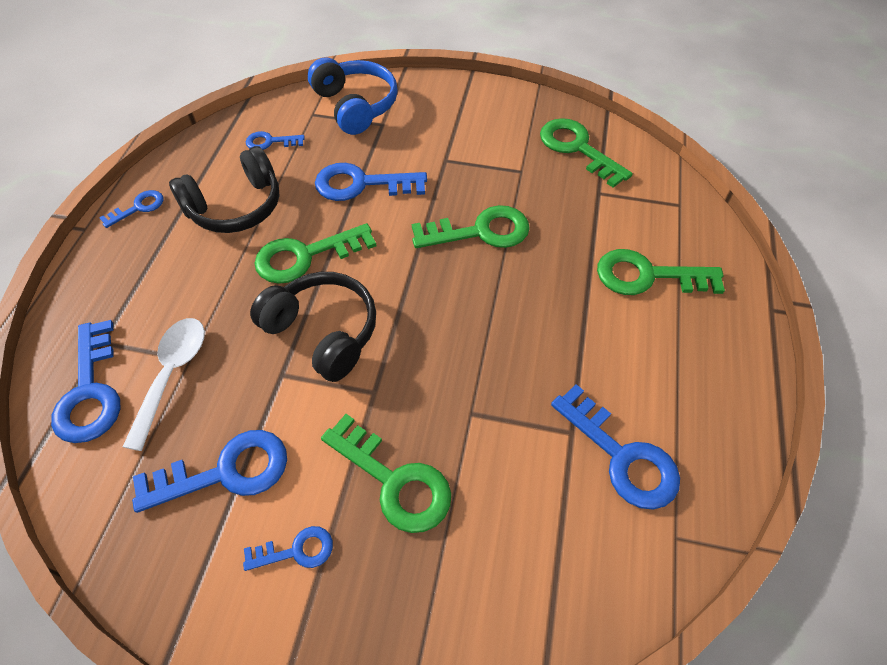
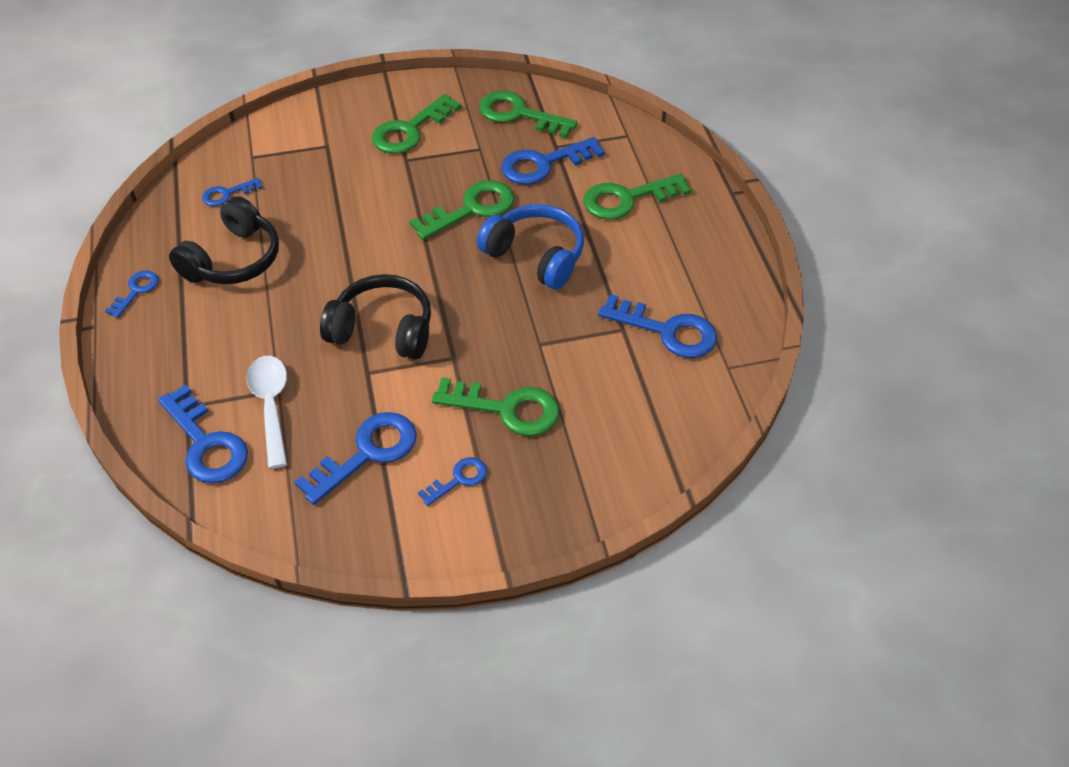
camera: 25 degrees left, 5 degrees down
green key [254,223,376,284] -> green key moved to [372,94,462,154]
blue headphones [308,57,398,135] -> blue headphones moved to [477,204,584,289]
blue key [315,163,427,201] -> blue key moved to [501,137,605,185]

